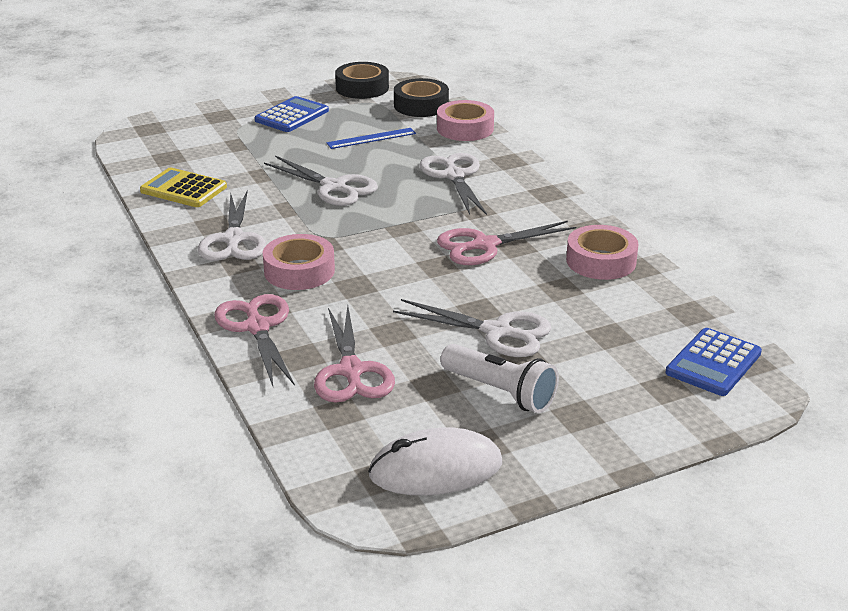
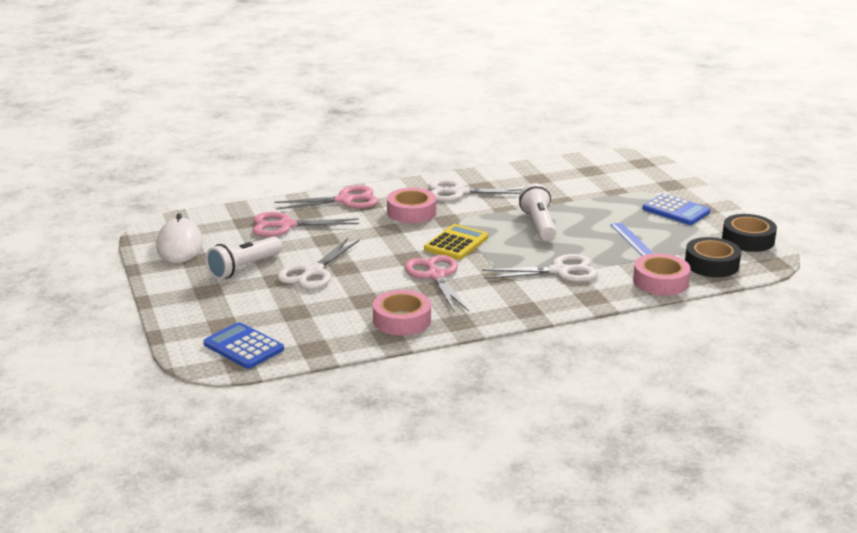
camera: 95 degrees right, 5 degrees down
yellow calculator [140,167,227,207] -> yellow calculator moved to [424,224,488,260]
white scissors [264,156,378,206] -> white flashlight [519,183,556,241]

